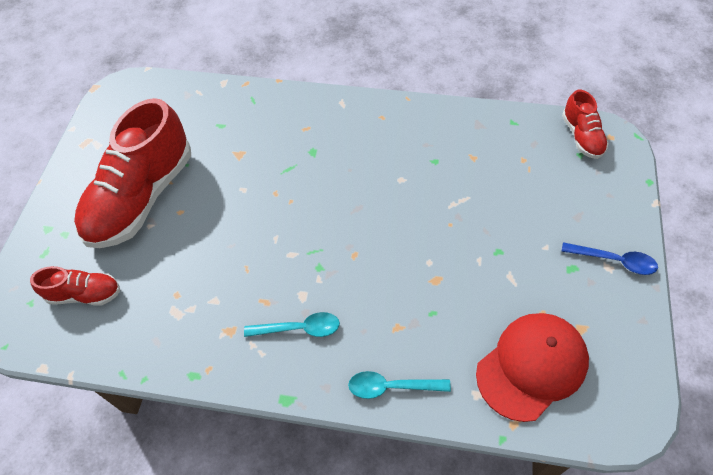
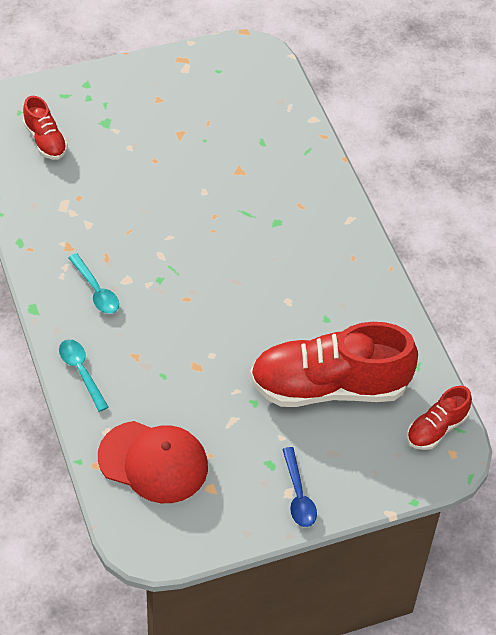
camera: 55 degrees right, 5 degrees down
red shoe [74,98,191,248] -> red shoe moved to [250,322,418,407]

